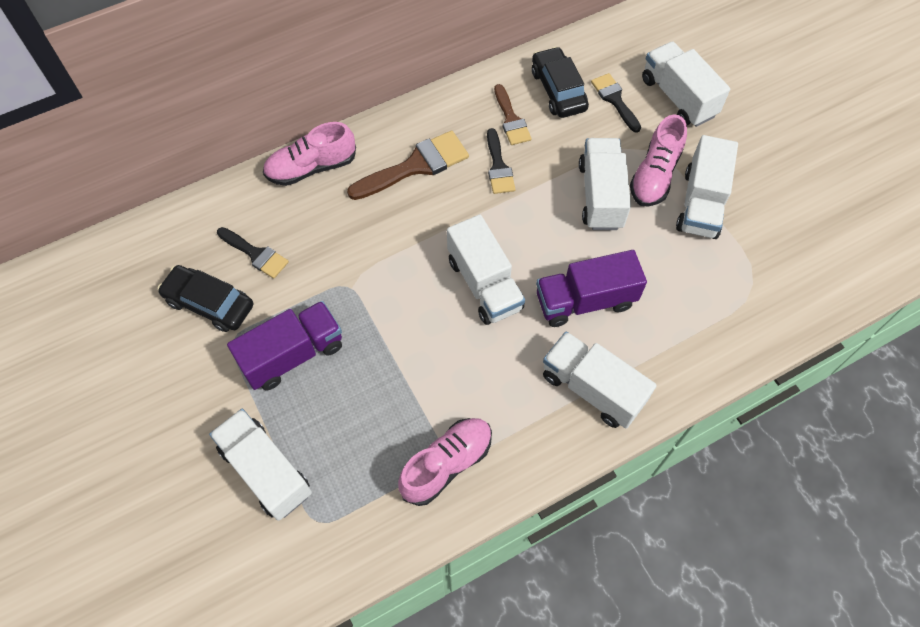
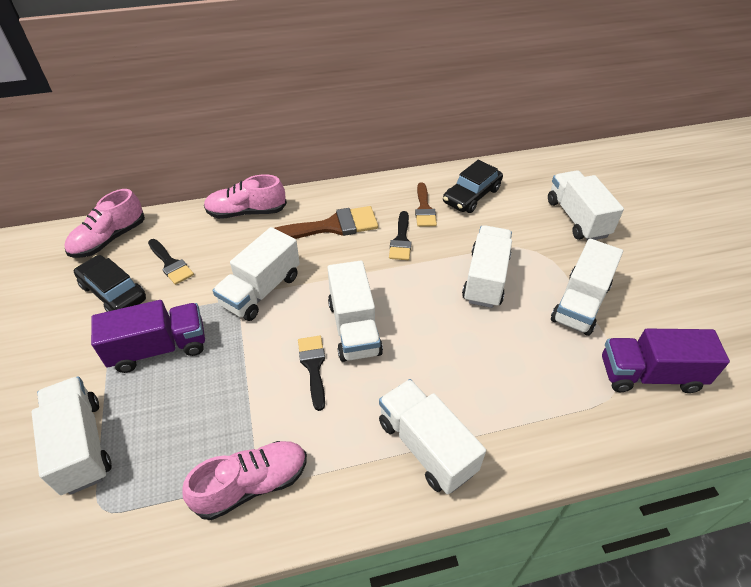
camera: 15 degrees right, 15 degrees down
black car [532,47,589,118] -> black car turned 135 degrees counterclockwise [443,160,503,213]
purple truck [536,250,647,327] -> purple truck moved to [602,329,730,393]
black brush [591,73,641,133] -> black brush moved to [298,336,325,411]
pink shoe [630,115,687,207] -> pink shoe moved to [65,189,145,258]
none -> white truck [213,227,300,321]

